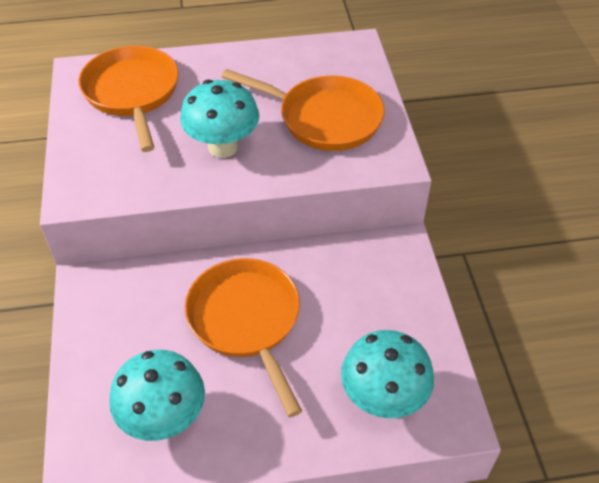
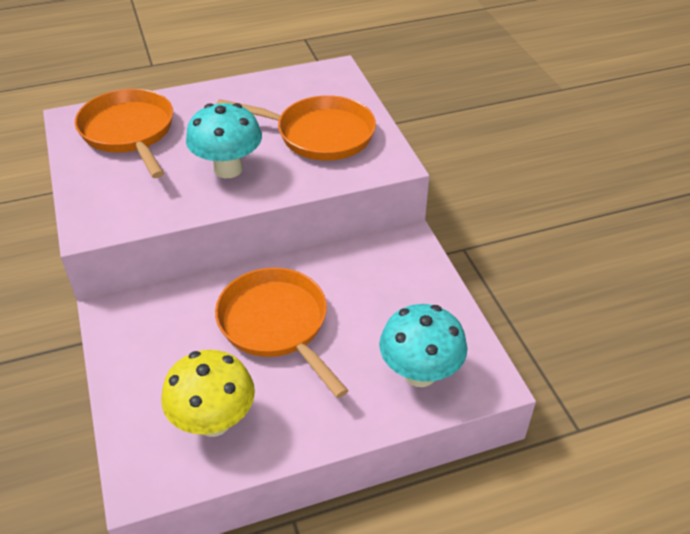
camera: 10 degrees left, 5 degrees down
turquoise mushroom [109,350,205,441] -> yellow mushroom [161,350,255,437]

